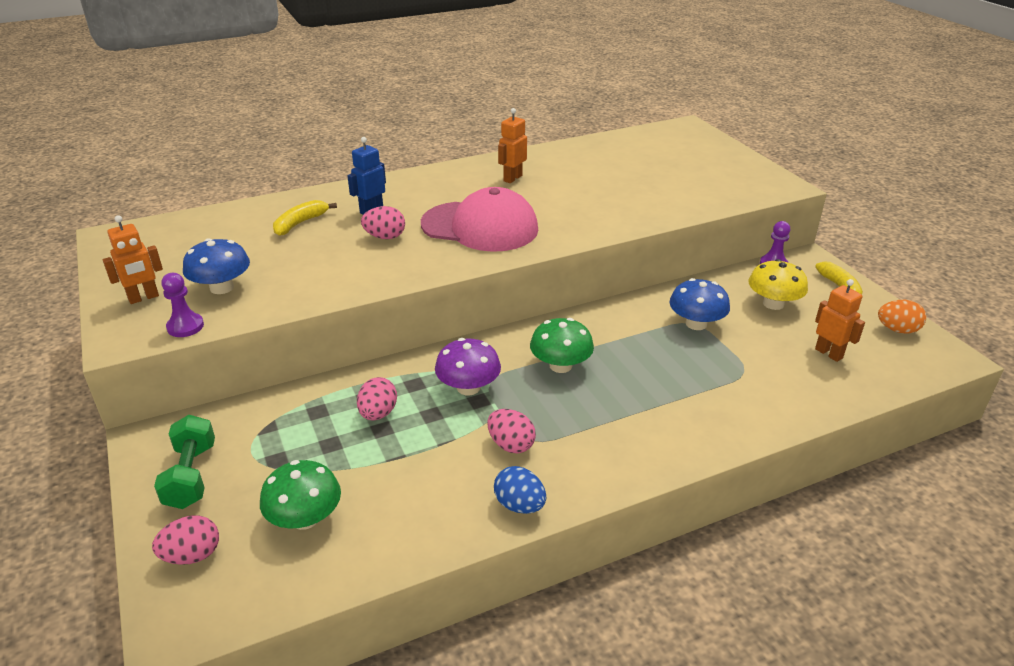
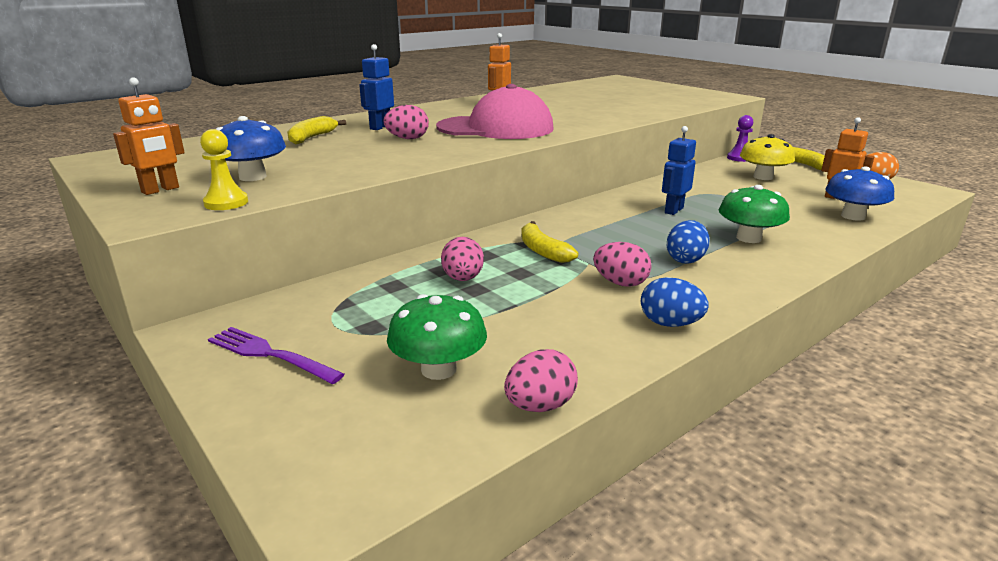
camera: 15 degrees left, 10 degrees down
pink egg [152,516,219,565] -> pink egg moved to [504,349,578,412]
green dumbbell [154,415,215,509] -> purple fork [208,327,344,384]
purple pawn [161,273,204,337] -> yellow pawn [200,129,248,210]
purple mushroom [435,338,501,395] -> yellow banana [521,221,578,263]
green mushroom [530,318,594,373] -> green mushroom moved to [719,185,790,243]
blue mushroom [669,278,730,330] -> blue mushroom moved to [826,166,894,221]
none -> blue robot [662,126,696,215]
none -> blue egg [667,220,709,264]

